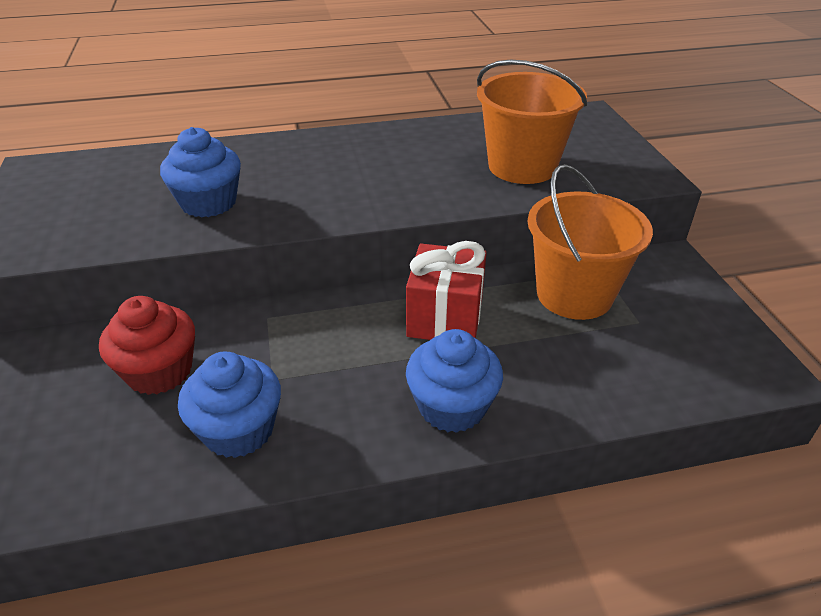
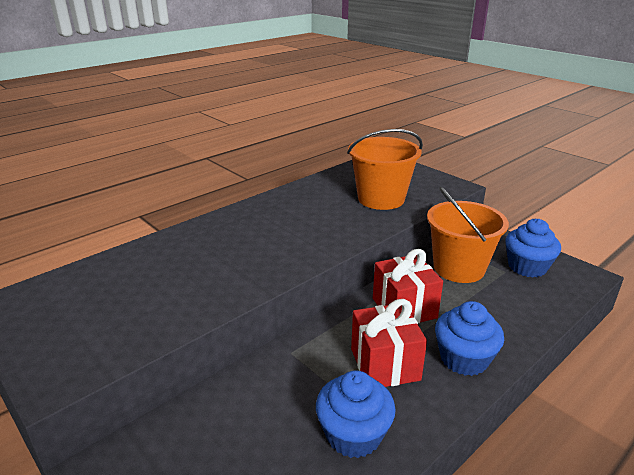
camera: 30 degrees left, 10 degrees down
red cupcake [99,296,195,395] -> none
blue cupcake [160,127,241,218] -> blue cupcake moved to [506,219,561,278]
none -> red gift [351,299,427,387]

